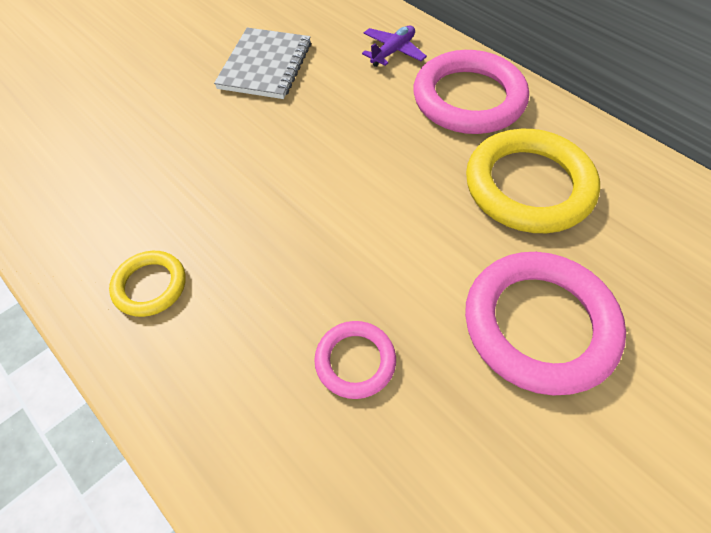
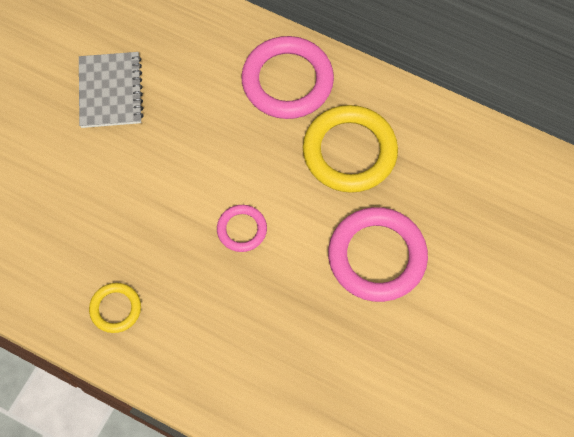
camera: 20 degrees left, 10 degrees up
pink ring [314,321,396,399] -> pink ring moved to [217,205,267,252]
purple plane [362,25,427,67] -> none

